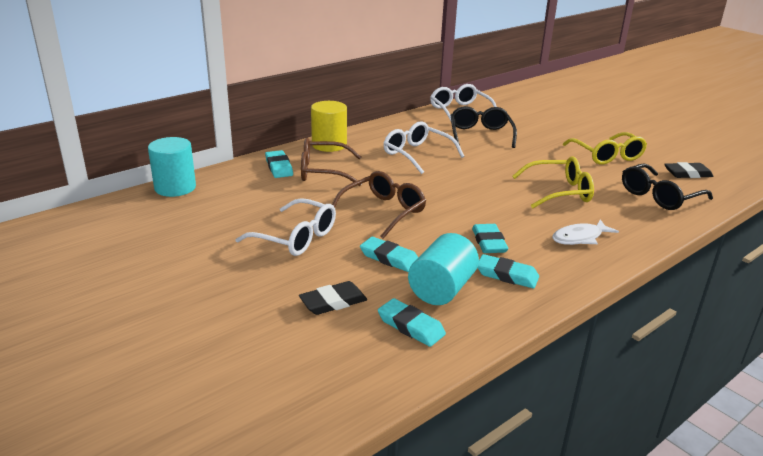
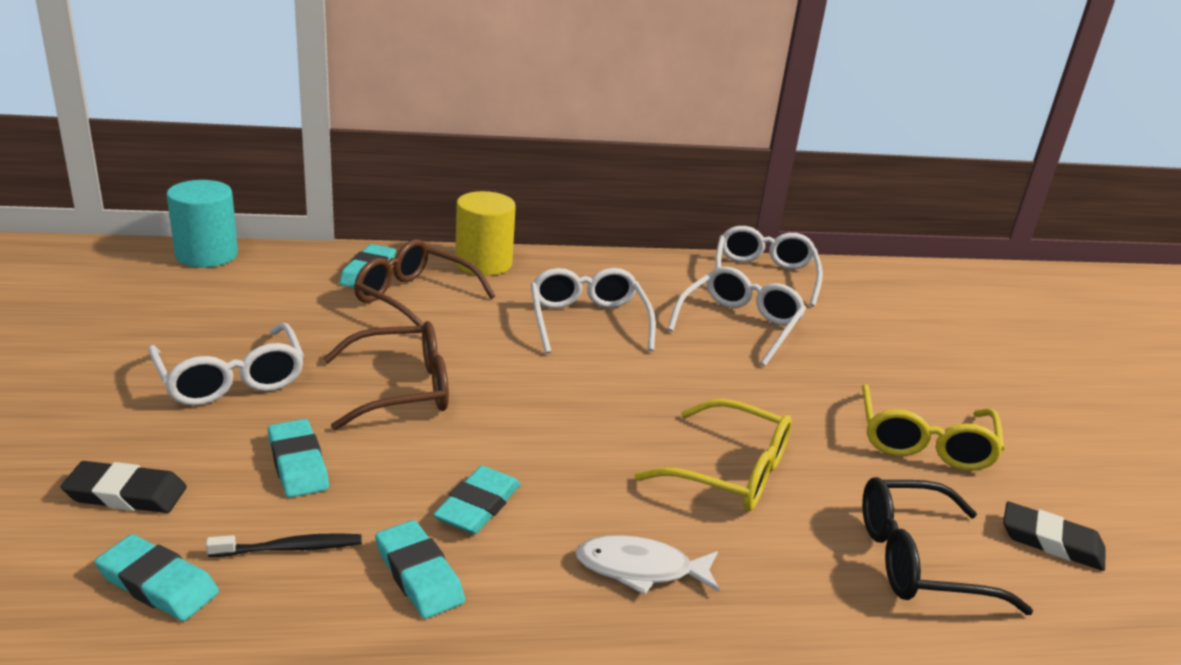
camera: 30 degrees right, 0 degrees up
turquoise eraser [378,298,446,347] -> turquoise eraser turned 45 degrees counterclockwise [94,534,219,621]
turquoise cylinder [408,233,479,305] -> black toothbrush [206,533,362,557]
black glasses [451,106,517,148] -> white glasses [667,266,806,366]

